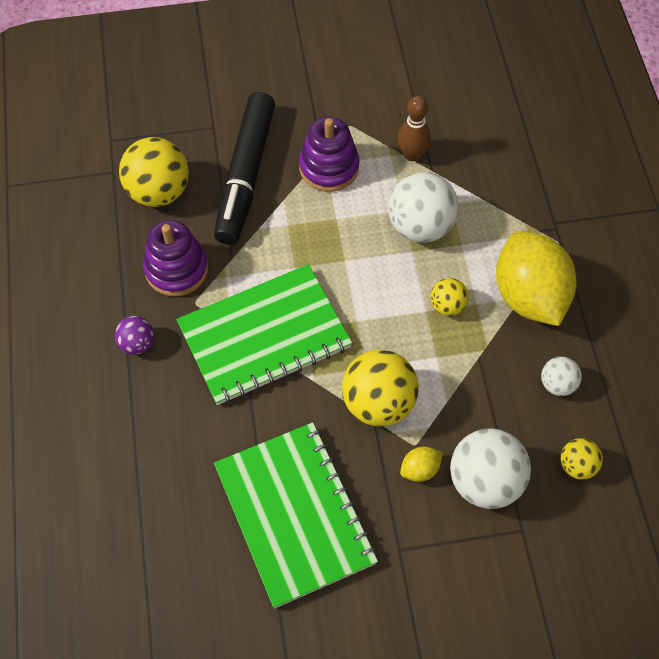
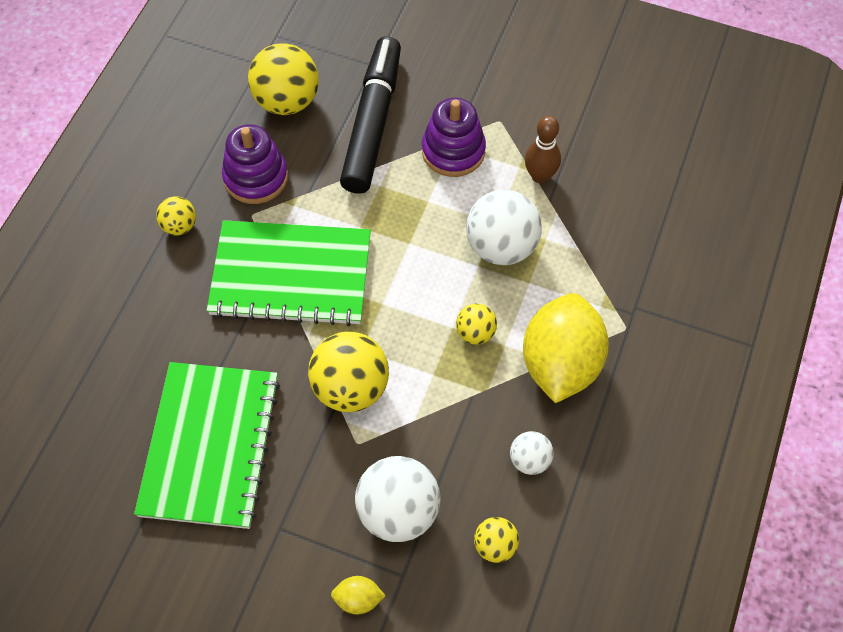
camera: 30 degrees right, 0 degrees up
purple ball [115,316,154,355] -> yellow ball [156,196,196,235]
black marker [214,92,275,245] -> black marker turned 150 degrees clockwise [340,36,401,194]
yellow lemon [400,447,443,482] -> yellow lemon moved to [331,576,386,615]

